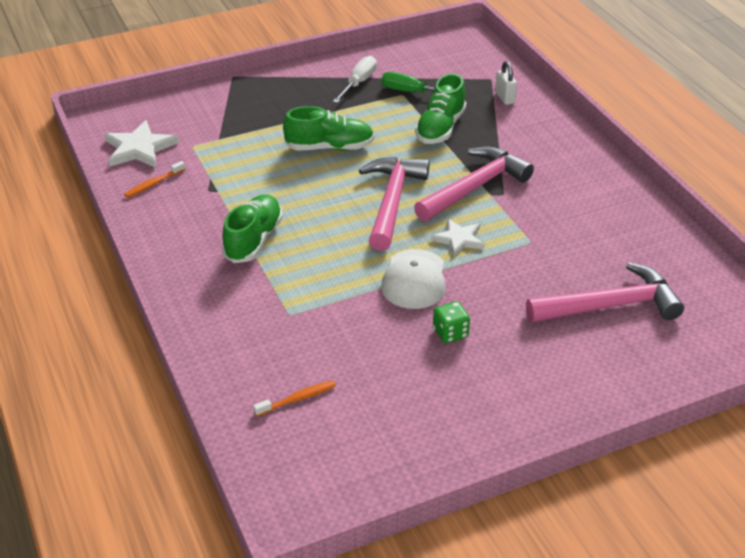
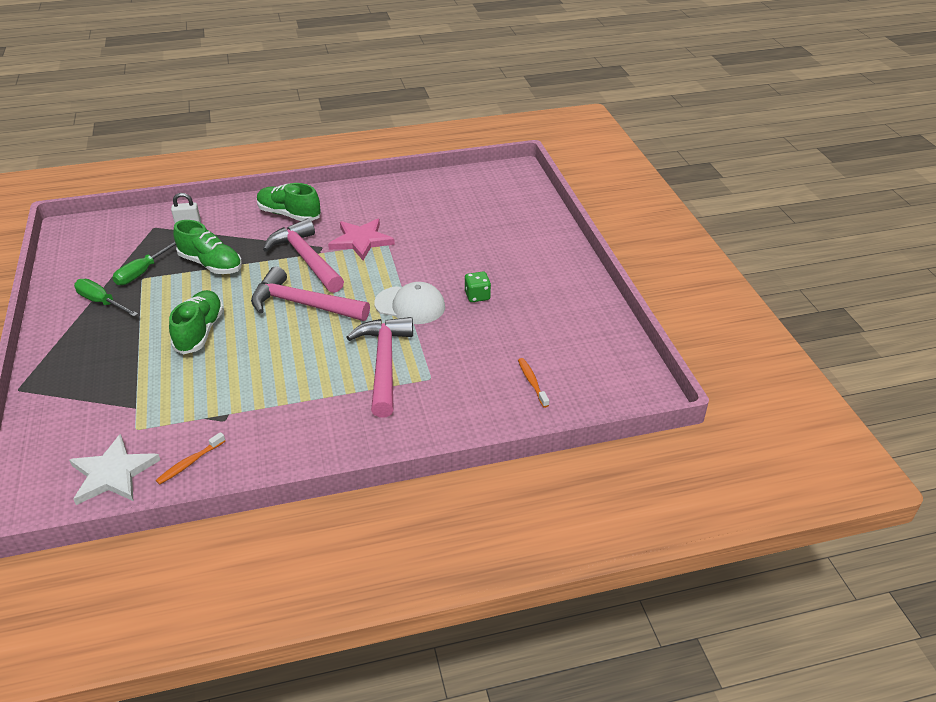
camera: 80 degrees left, 0 degrees up
orange toothbrush [124,161,185,198] -> orange toothbrush turned 75 degrees clockwise [156,432,225,485]
green shoe [222,194,283,263] -> green shoe moved to [257,183,321,221]
white screwdriver [333,56,377,103] -> green screwdriver [74,279,138,317]
white star [431,219,485,257] -> none
pink hammer [526,262,684,322] -> pink hammer moved to [347,317,413,418]
none -> pink star [328,219,395,260]

